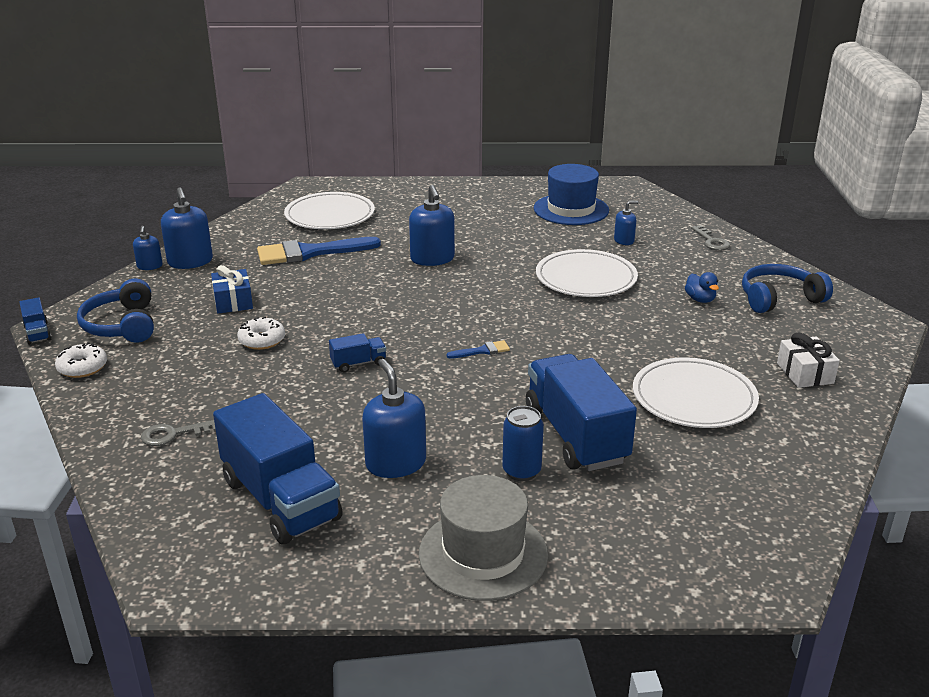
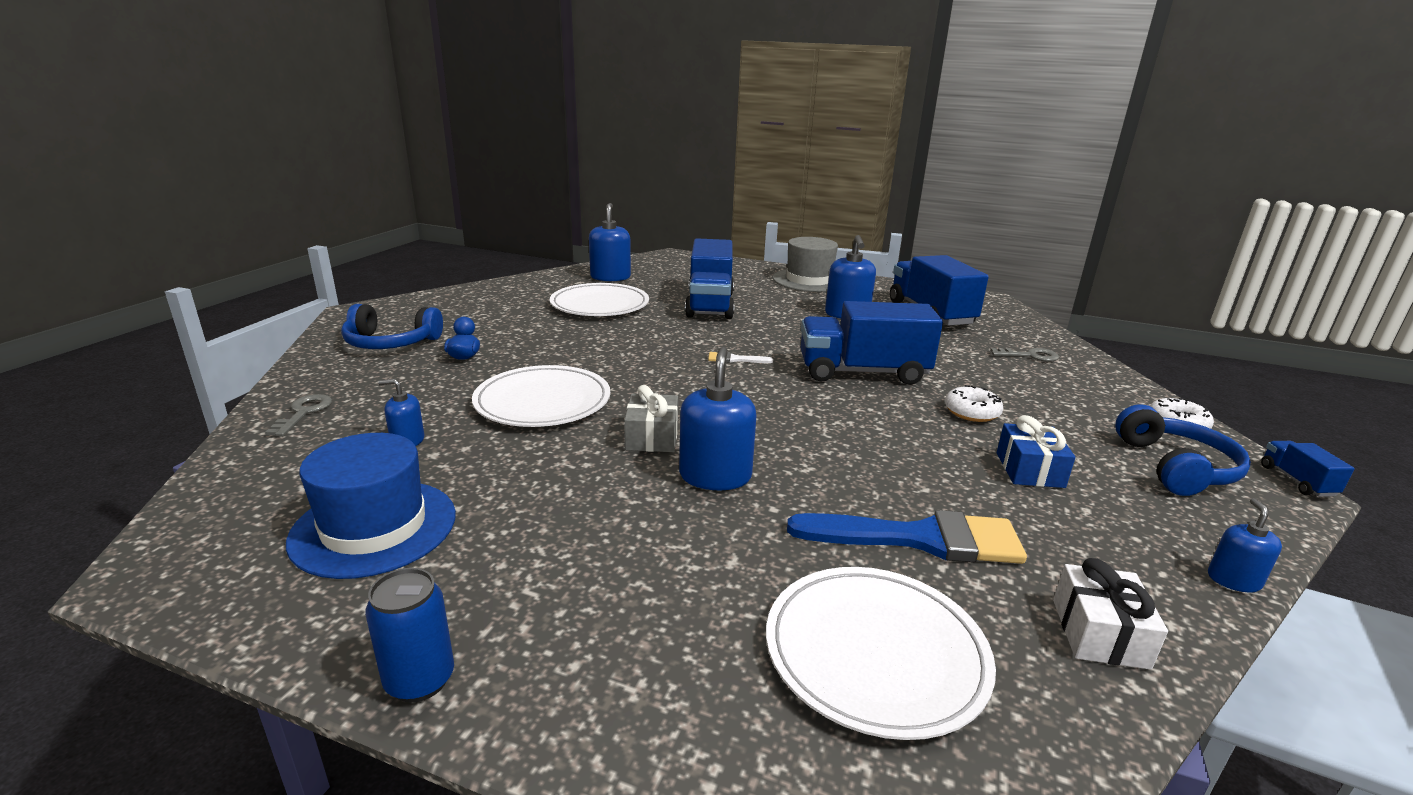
camera: 160 degrees left, 5 degrees down
blue soap dispenser [161,188,213,269] -> blue soap dispenser moved to [589,203,631,282]
blue truck [329,333,386,372] -> blue truck [801,301,943,385], size x2.32
blue brush [447,340,510,359] -> white brush [708,352,773,363]
blue can [502,406,544,481] -> blue can moved to [365,568,454,702]
white gift [777,332,840,388] -> white gift moved to [1053,558,1168,670]
none -> grey gift [624,385,678,452]

